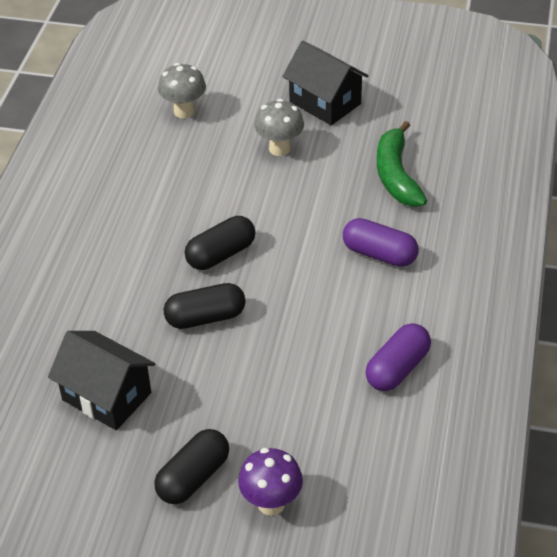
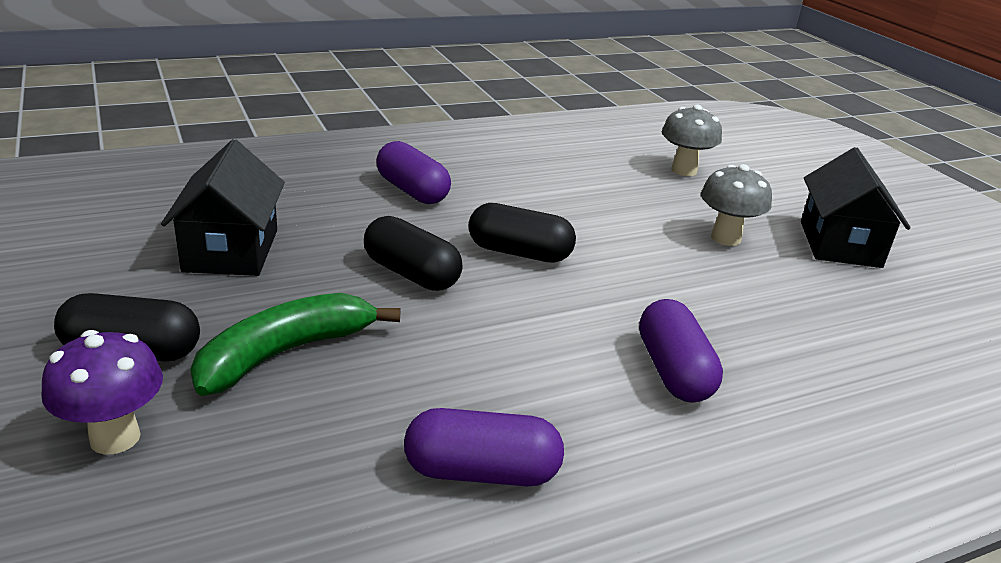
camera: 50 degrees right, 15 degrees down
green banana [377,121,427,207] -> green banana moved to [191,293,400,396]
none -> purple capsule [376,141,451,204]

